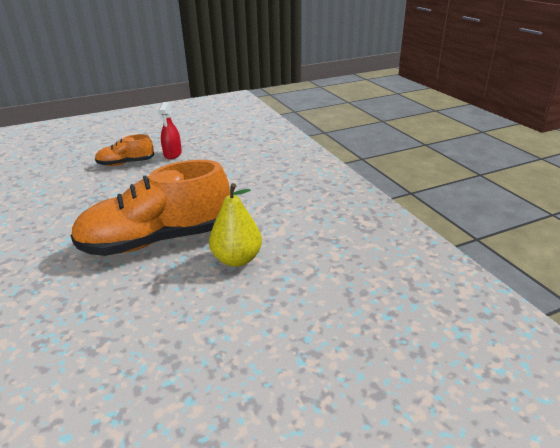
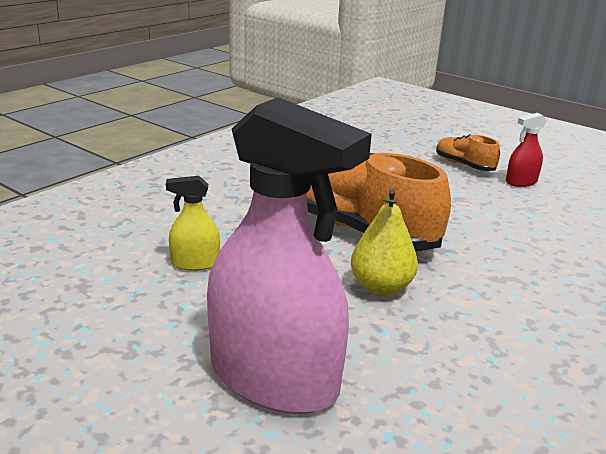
camera: 60 degrees right, 5 degrees down
none -> yellow spray bottle [166,176,220,271]
none -> pink spray bottle [207,97,372,414]

